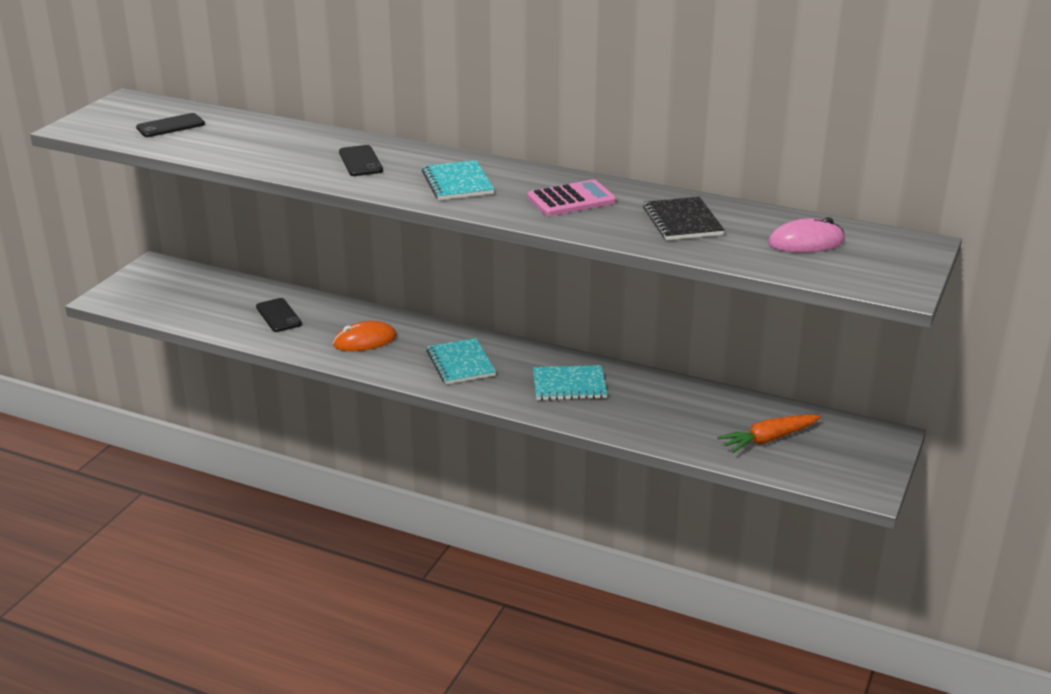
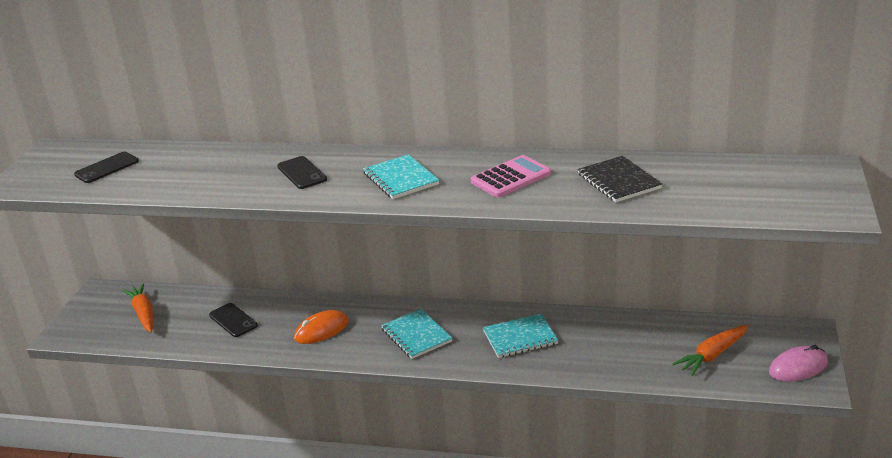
camera: 10 degrees left, 0 degrees up
pink mouse [768,217,845,253] -> pink mouse moved to [769,345,828,382]
none -> orange carrot [122,283,153,333]

